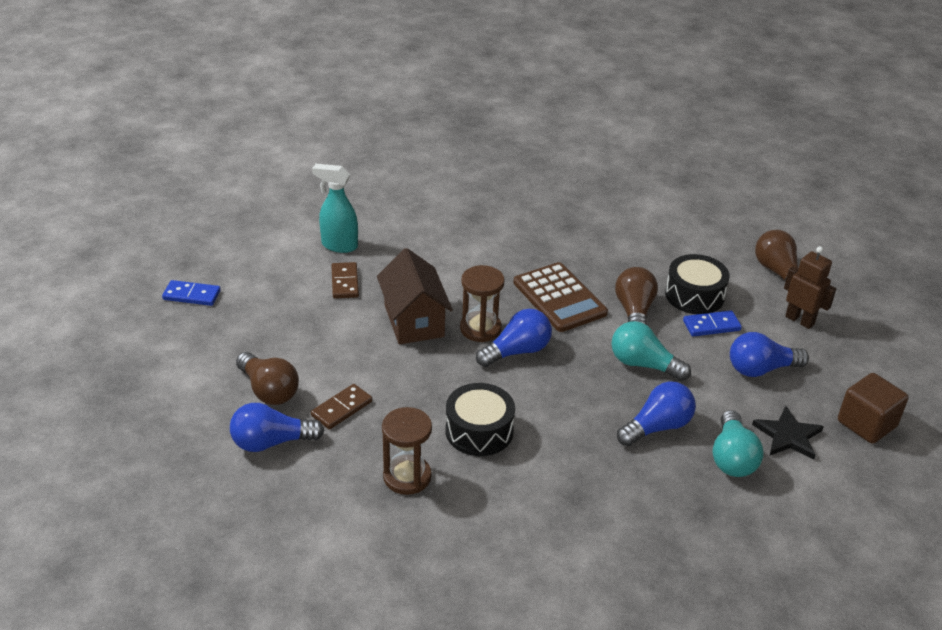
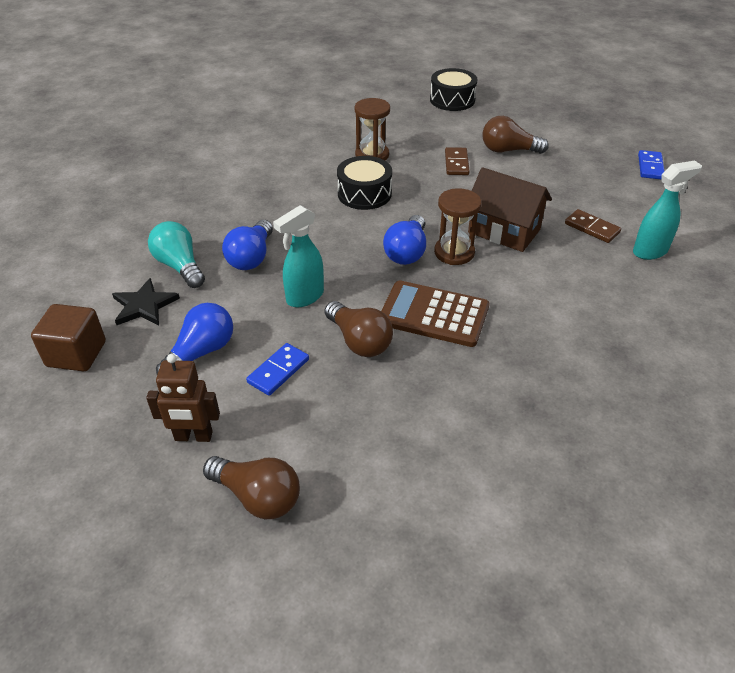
camera: 140 degrees right, 5 degrees up
blue domino [162,280,221,306] -> blue domino turned 45 degrees counterclockwise [638,150,664,179]
blue light bulb [230,403,325,452] -> none
turquoise light bulb [611,321,691,381] -> turquoise spray bottle [273,205,324,307]
black drum [665,254,730,314] -> black drum moved to [430,68,477,111]

